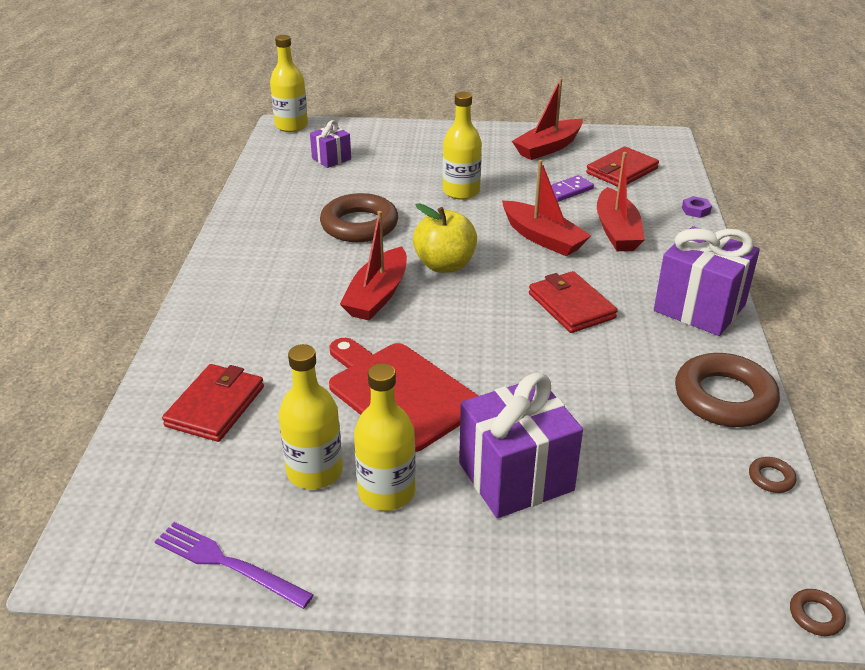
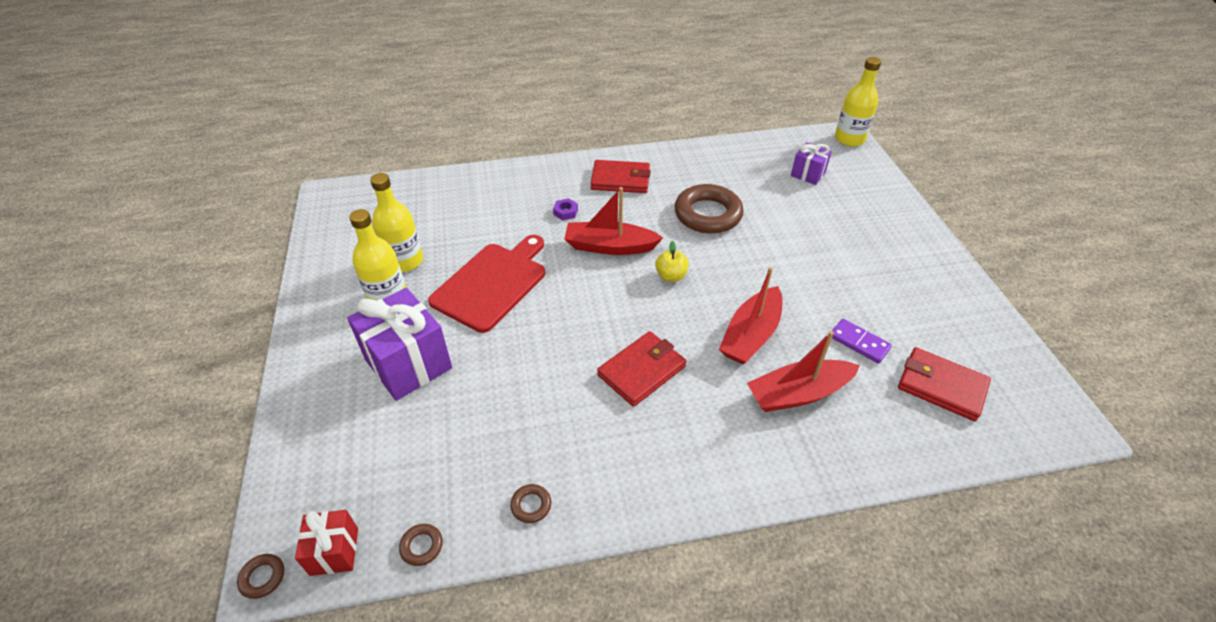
camera: 75 degrees right, 10 degrees up
purple fork [155,522,314,609] -> none
red wallet [162,364,264,442] -> red wallet moved to [590,160,651,193]
yellow apple [413,203,477,273] -> yellow apple [655,241,689,282], size x0.57
yellow bottle [443,92,482,200] -> none
red boat [512,78,583,160] -> none
purple gift [654,226,760,336] -> none
brown ring [675,353,780,427] -> brown ring [510,484,551,523], size x0.41
purple nut [682,196,712,218] -> purple nut moved to [553,198,578,220]
none -> red gift [295,510,358,576]

